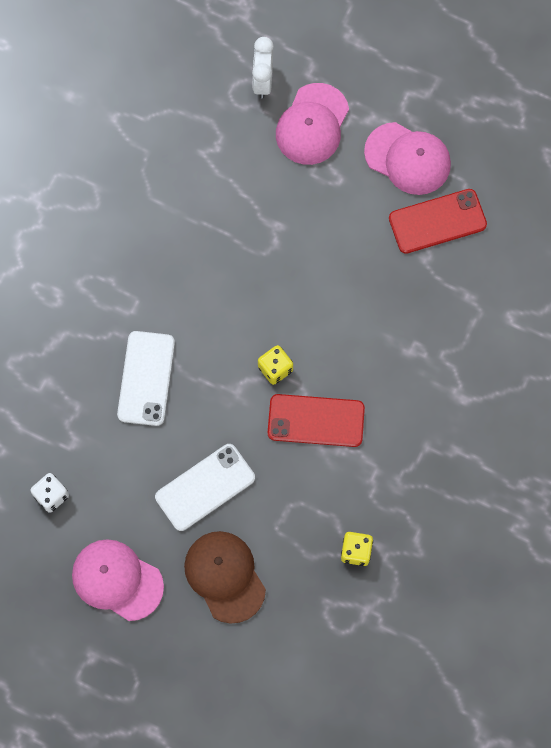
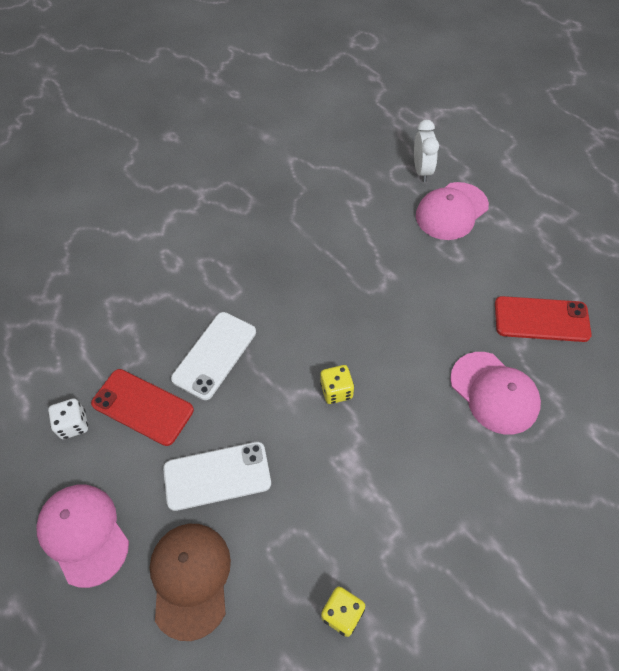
camera: 25 degrees right, 15 degrees down
white clock [252,37,274,99] -> white clock turned 150 degrees clockwise [414,120,439,182]
red phone [268,394,365,447] -> red phone moved to [91,369,194,446]
pink cap [364,122,451,195] -> pink cap moved to [450,352,541,435]

